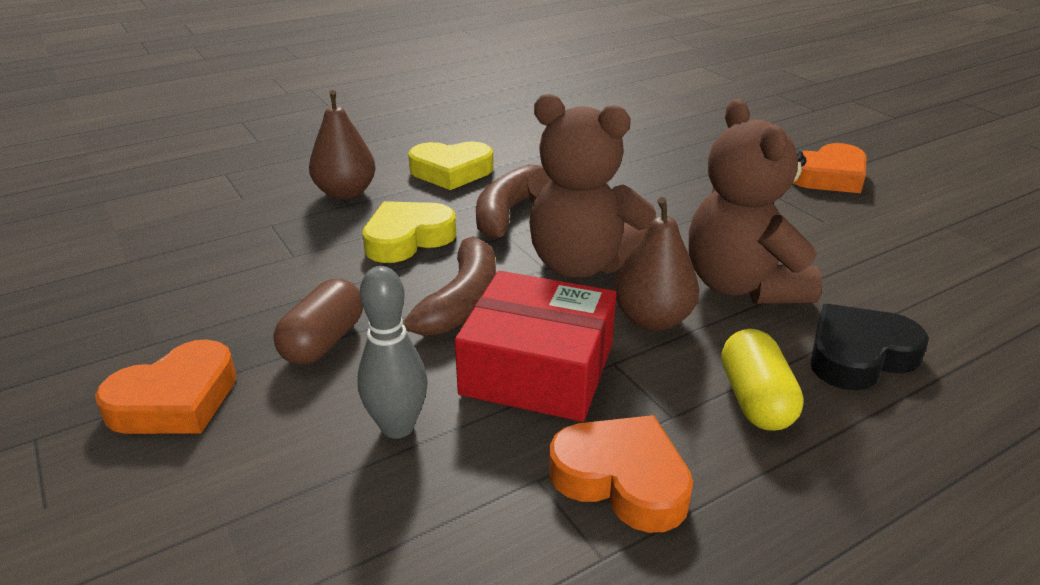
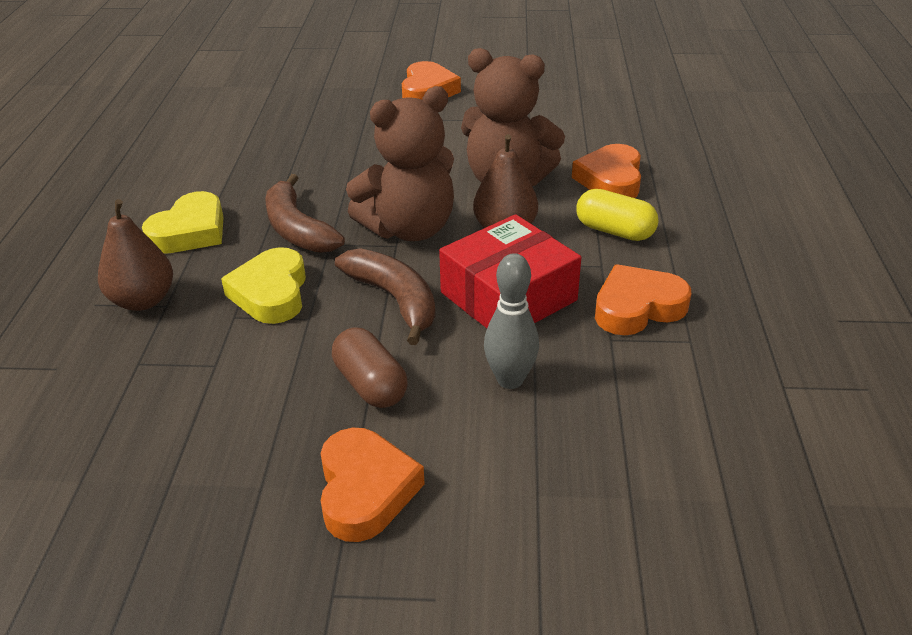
camera: 55 degrees left, 5 degrees up
black heart [810,304,929,391] -> orange heart [572,144,641,198]

